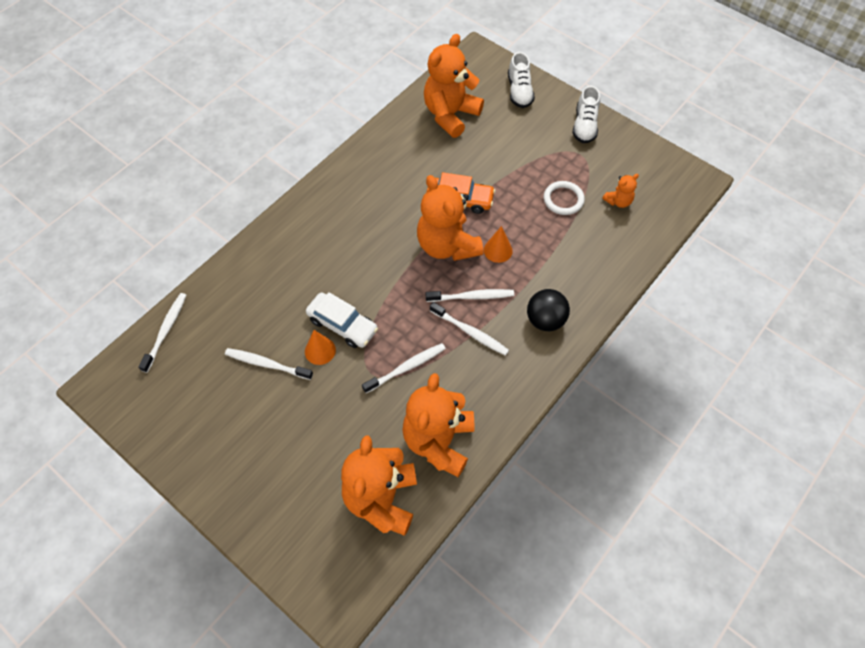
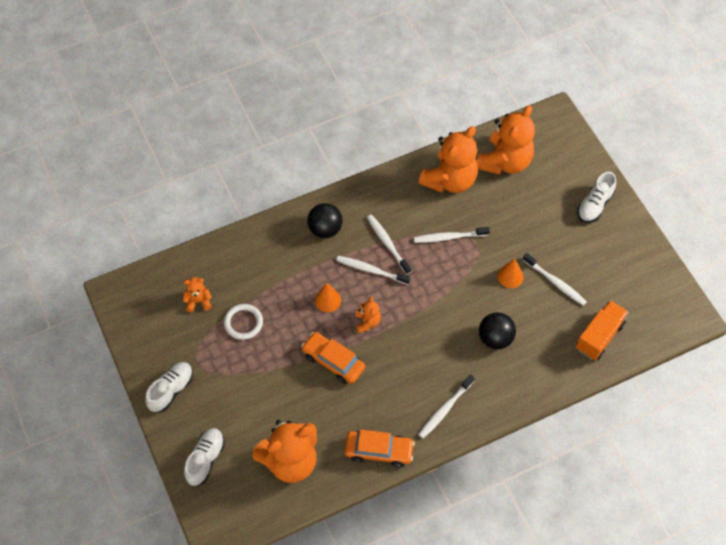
camera: 155 degrees left, 0 degrees up
white toothbrush [138,293,187,373] -> white toothbrush moved to [418,374,475,438]
white car [306,292,378,348] -> none
orange teddy bear [417,175,483,261] -> orange teddy bear [355,296,381,333], size x0.46
none -> orange car [345,430,415,467]
none -> black ball [479,312,516,350]
none -> orange truck [576,300,629,360]
none -> white shoe [577,172,616,223]

